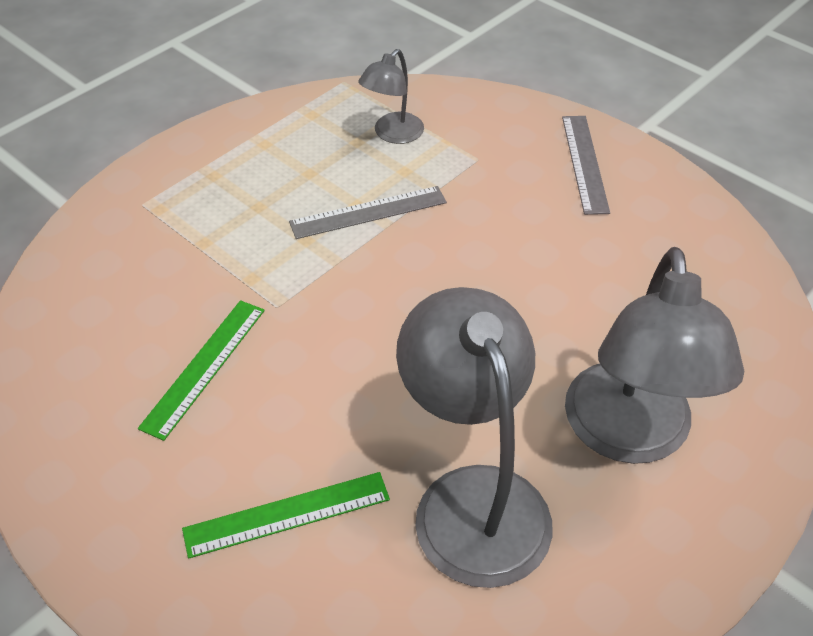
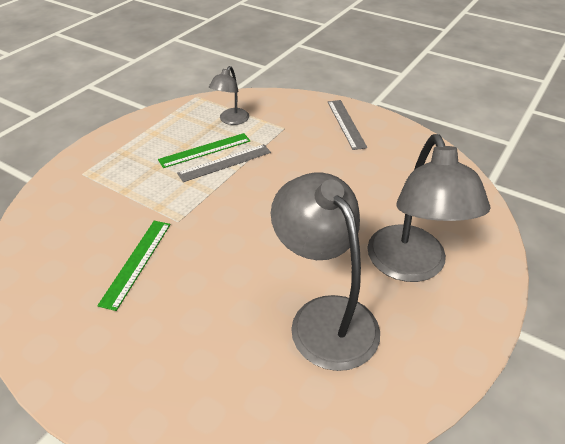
camera: 10 degrees left, 5 degrees down
green ruler [182,472,390,559] -> green ruler moved to [158,133,250,168]

